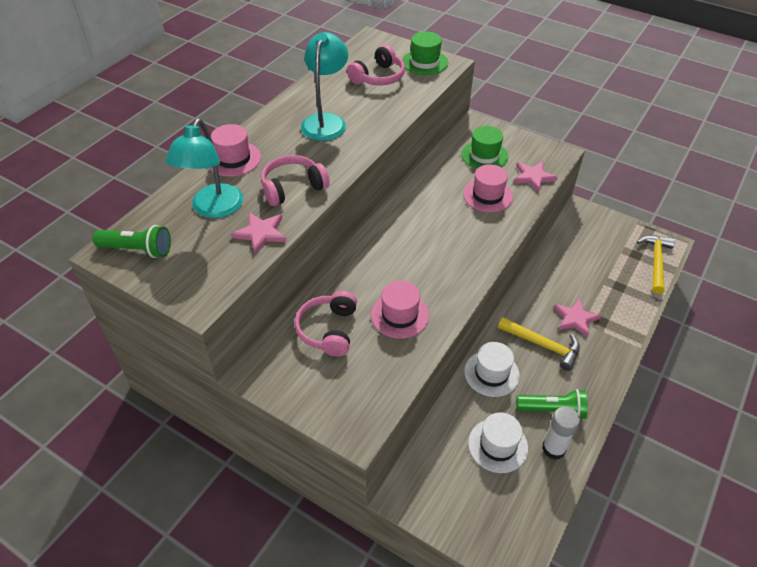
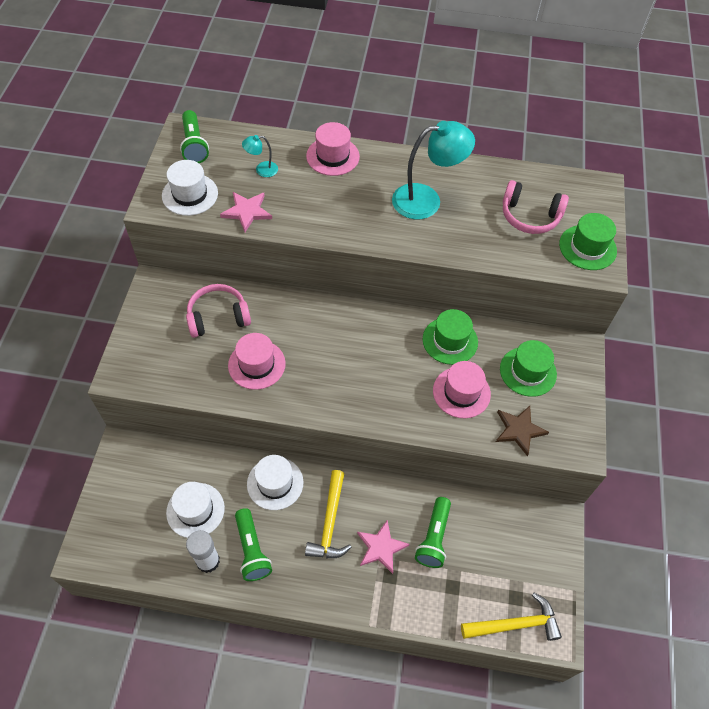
camera: 65 degrees right, 10 degrees up
turquoise lamp [165,119,243,218] -> turquoise lamp [242,135,278,177], size x0.47
pink headphones [261,155,330,206] -> none
pink star [513,161,558,192] -> brown star [496,406,549,456]
none -> white hat [162,160,218,216]
none -> green flashlight [415,497,451,568]
none -> green hat [423,309,478,365]

